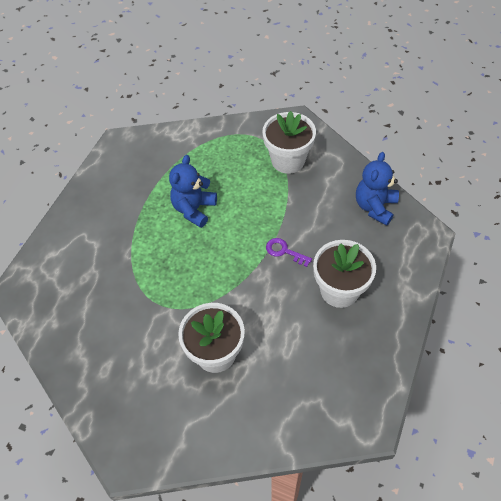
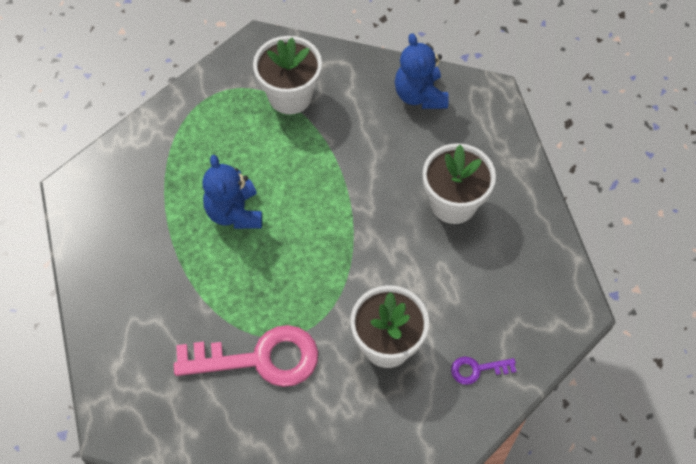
camera: 40 degrees left, 5 degrees up
purple key [266,238,312,267] -> purple key moved to [451,357,516,385]
none -> pink key [174,325,318,387]

